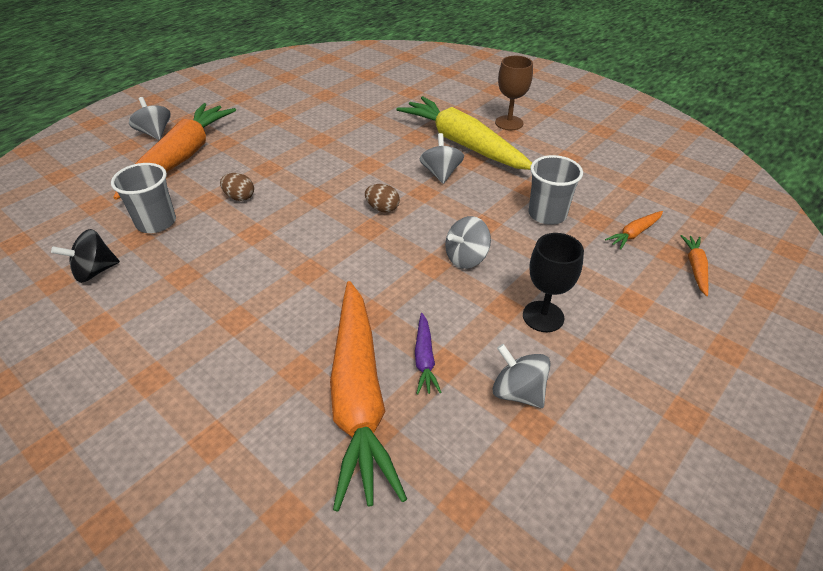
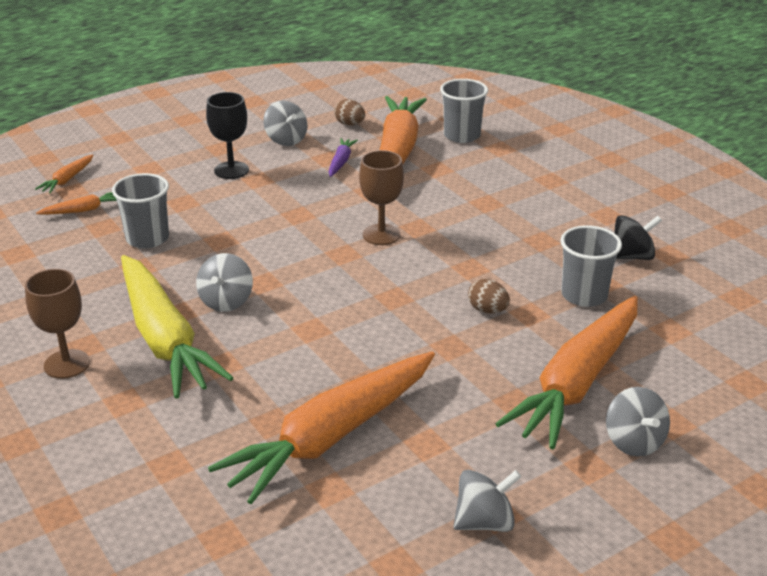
camera: 165 degrees left, 10 degrees down
brown egg [365,184,400,213] -> brown egg moved to [334,99,365,125]
grey spinning top [445,216,491,269] -> grey spinning top moved to [453,470,521,532]
none -> orange carrot [208,351,435,504]
none -> brown goblet [359,150,404,245]
none -> grey cup [440,79,488,143]

